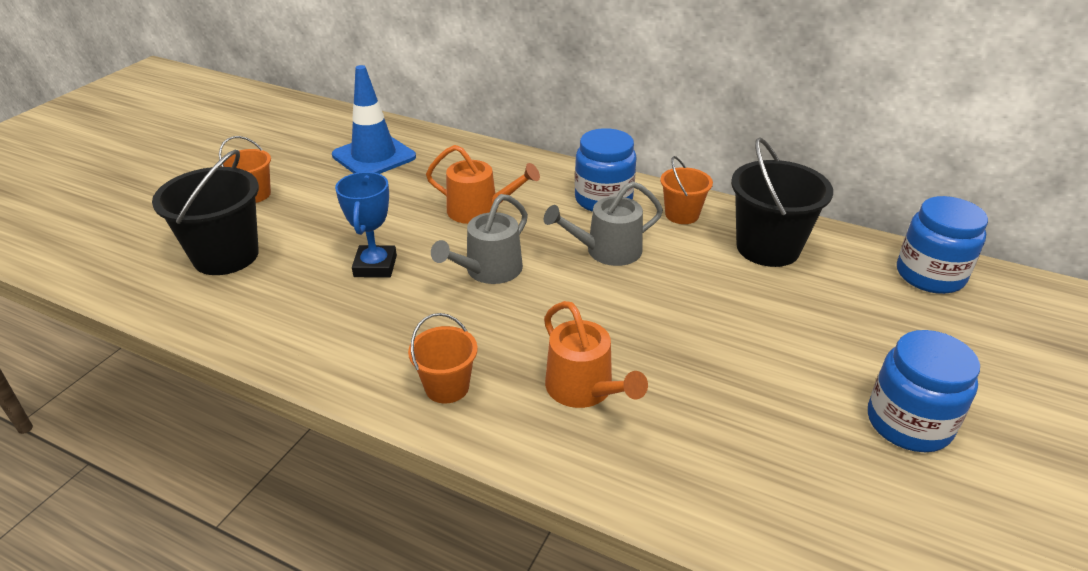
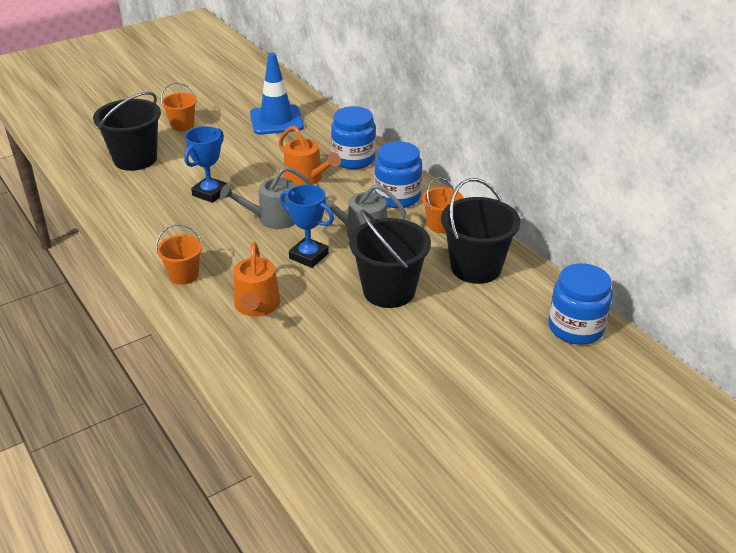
camera: 30 degrees right, 0 degrees up
blue jar [868,330,980,452] -> blue jar moved to [331,106,376,169]
none -> blue trophy [280,184,334,268]
none -> black bucket [349,209,431,308]

